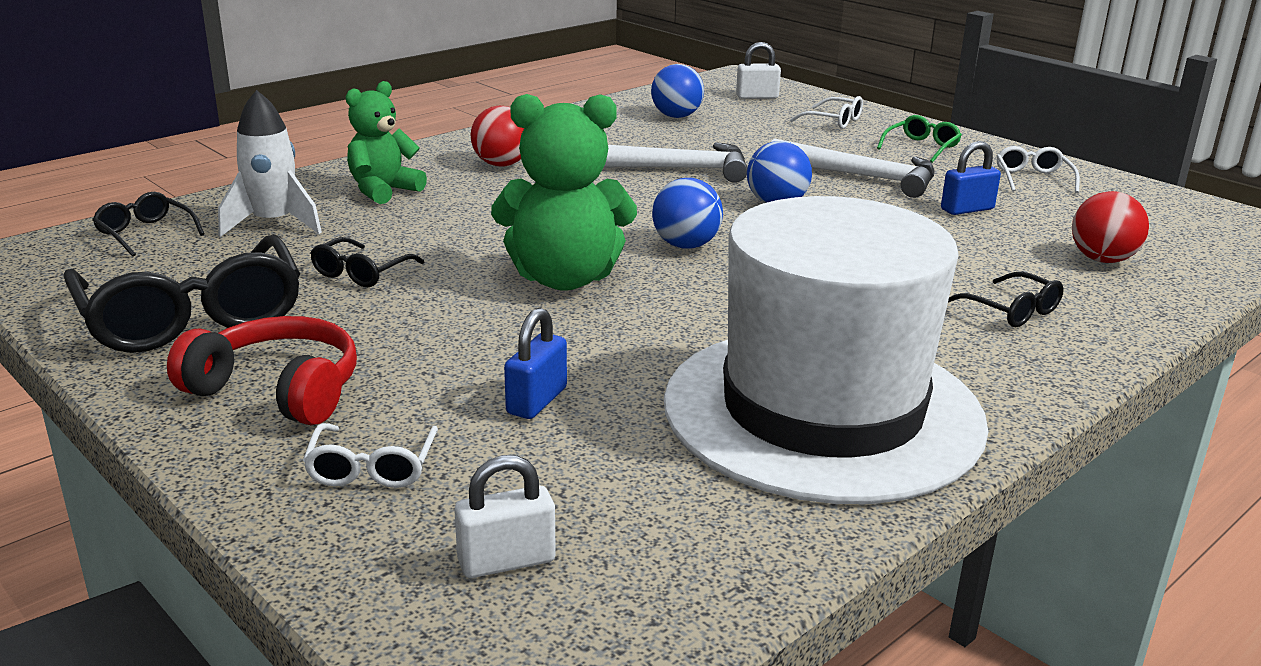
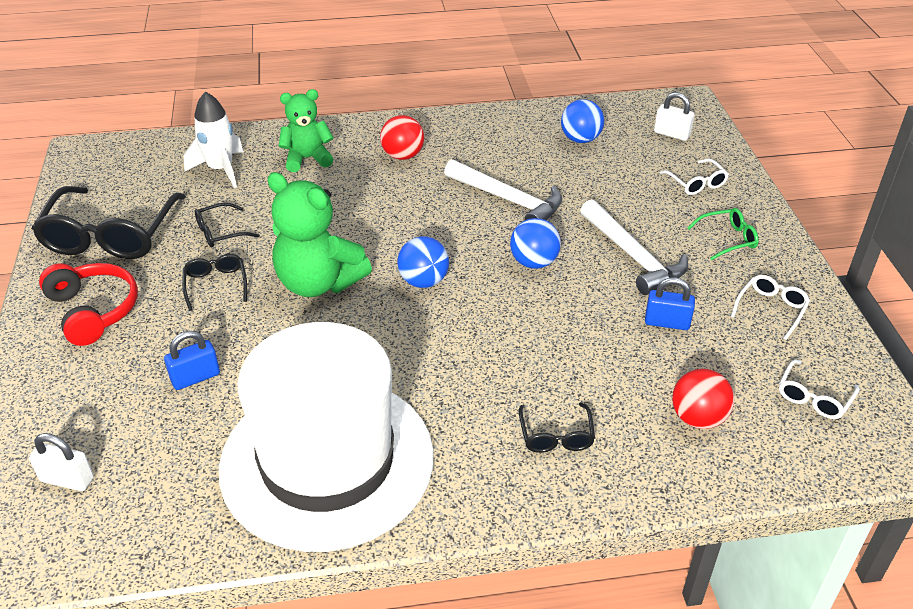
camera: 35 degrees right, 15 degrees up
black glasses [92,192,204,257] -> black glasses moved to [182,254,247,311]
white glasses [303,423,438,488] -> white glasses moved to [779,360,860,419]

